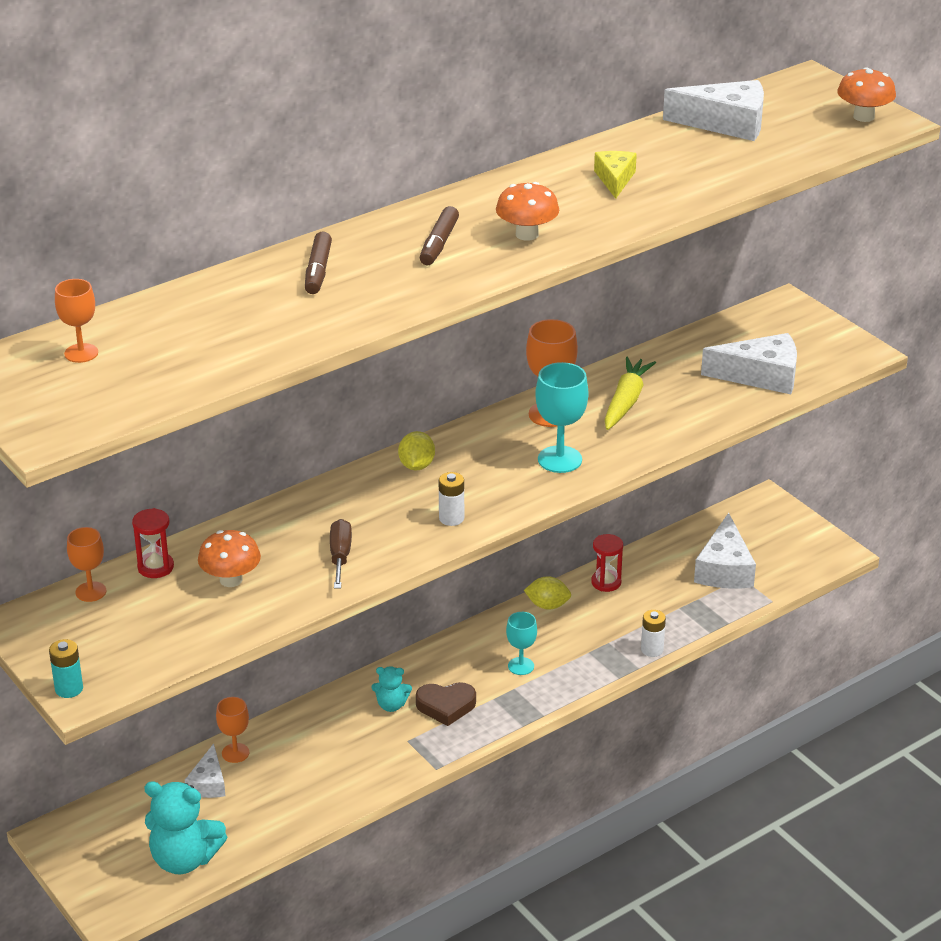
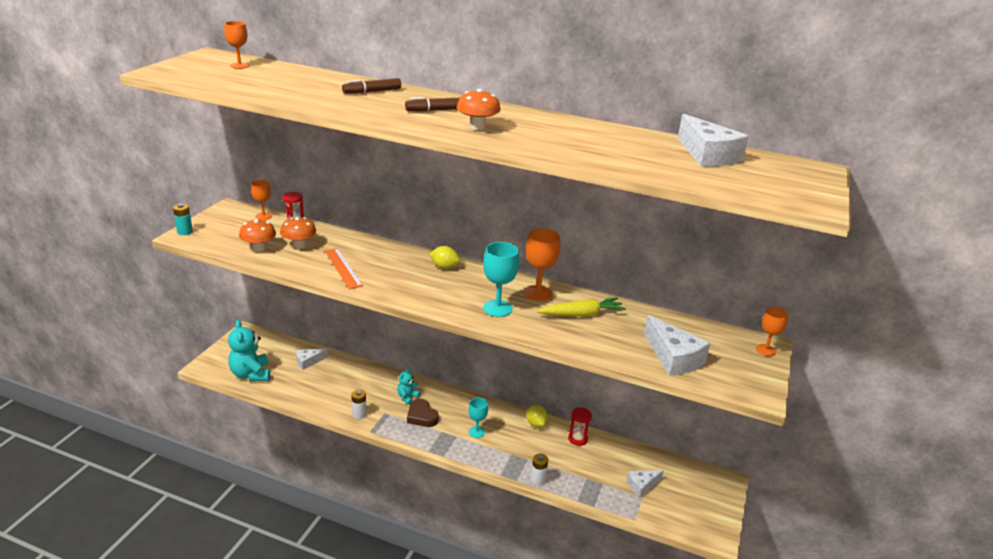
camera: 55 degrees right, 5 degrees down
orange goblet [216,697,249,763] -> orange goblet moved to [756,307,788,356]
brown screwdriver [330,519,352,589] -> orange ruler [325,248,363,289]
turquoise teddy bear [371,666,412,712] -> turquoise teddy bear turned 60 degrees clockwise [397,368,420,405]
yellow lemon [398,431,435,470] -> yellow lemon turned 45 degrees clockwise [429,246,460,269]
white battery [439,472,464,526] -> white battery moved to [351,389,367,419]
yellow cheese [594,151,637,199] -> none
white cheese [694,513,756,588] -> white cheese [627,470,663,497], size x0.59
orange mushroom [838,67,896,122] -> orange mushroom moved to [239,219,276,252]

